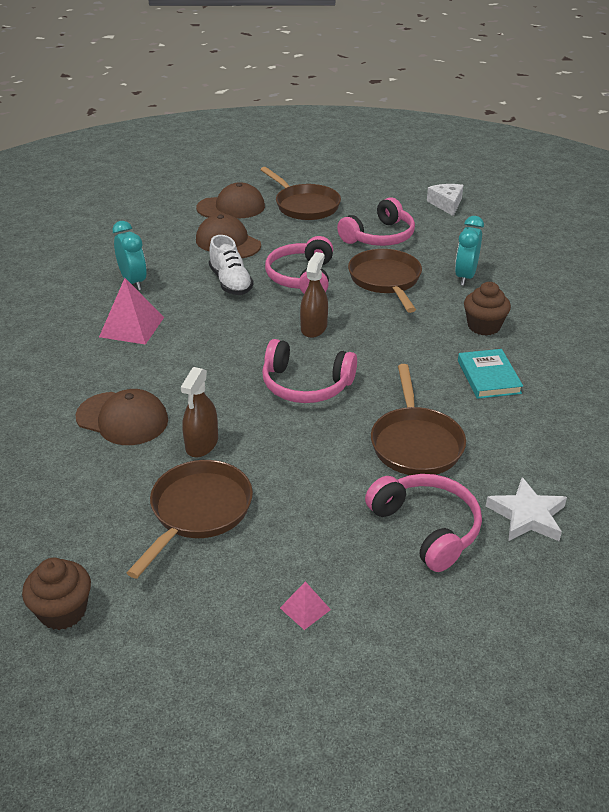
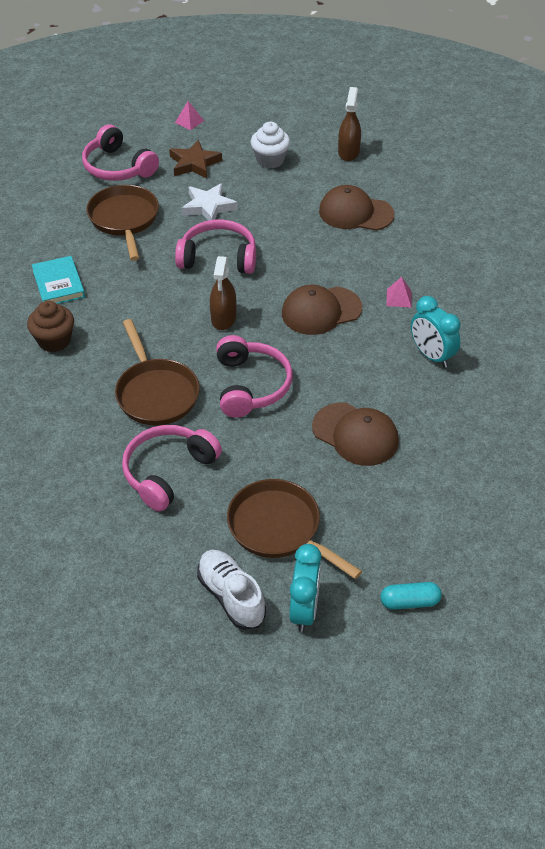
camera: 170 degrees right, 10 degrees up
brown cupcake [22,558,91,630] -> none
pink pyramid [99,278,164,345] -> pink pyramid [387,277,412,308], size x0.51
brown pan [127,460,253,579] -> white cupcake [251,122,290,168]
brown spray bottle [181,367,218,457] -> brown spray bottle moved to [338,87,361,161]
brown cap [196,182,265,218] -> brown cap moved to [282,285,362,335]
white shoe [209,235,254,295] -> white shoe moved to [197,550,266,630]
white cheese [427,184,463,216] -> none
turquoise clock [455,216,484,286] -> turquoise clock moved to [289,544,322,632]
white star [486,477,567,541] -> white star moved to [182,183,237,221]
none -> brown star [169,140,222,179]
none -> turquoise capsule [381,582,442,610]

